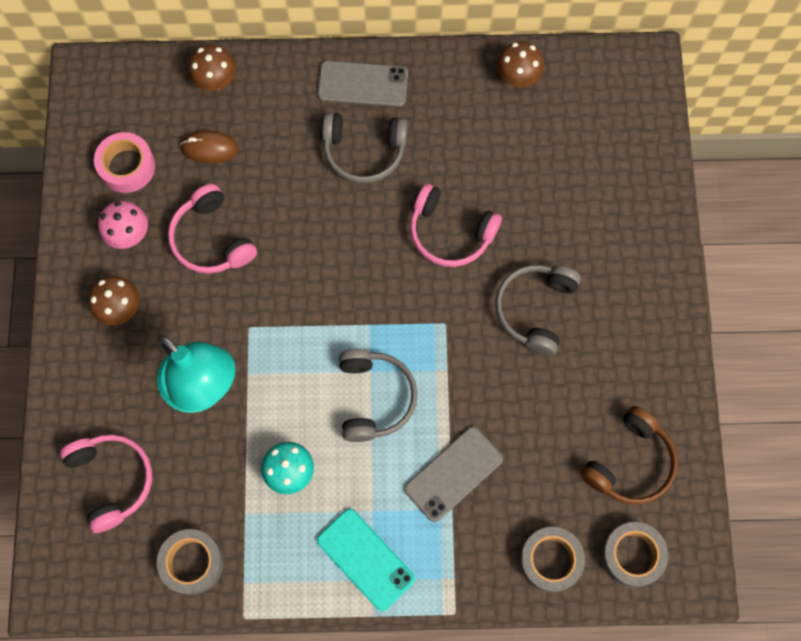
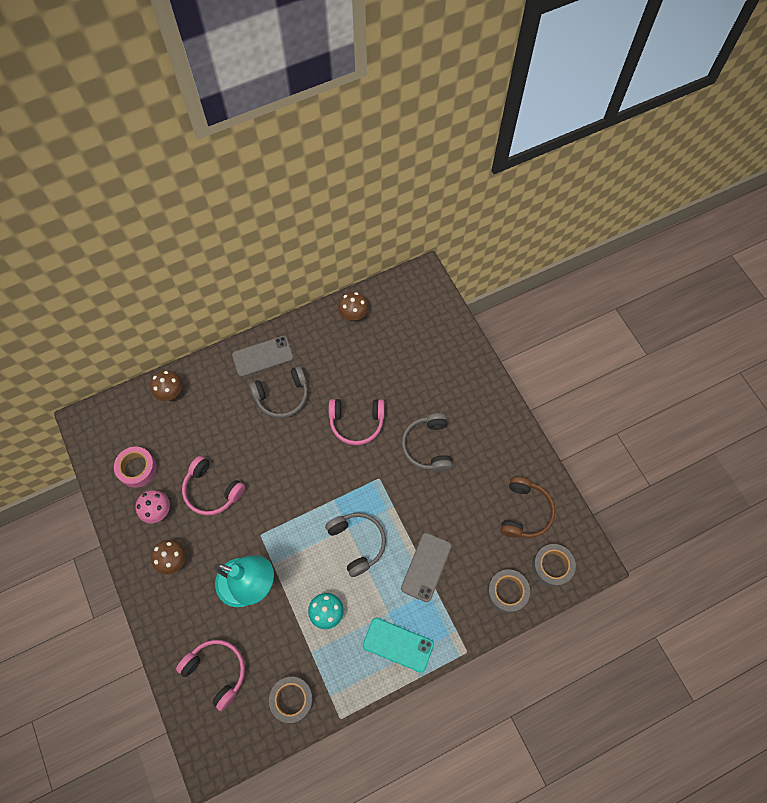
camera: 25 degrees left, 5 degrees down
brown mouse [180,130,238,164] -> none

